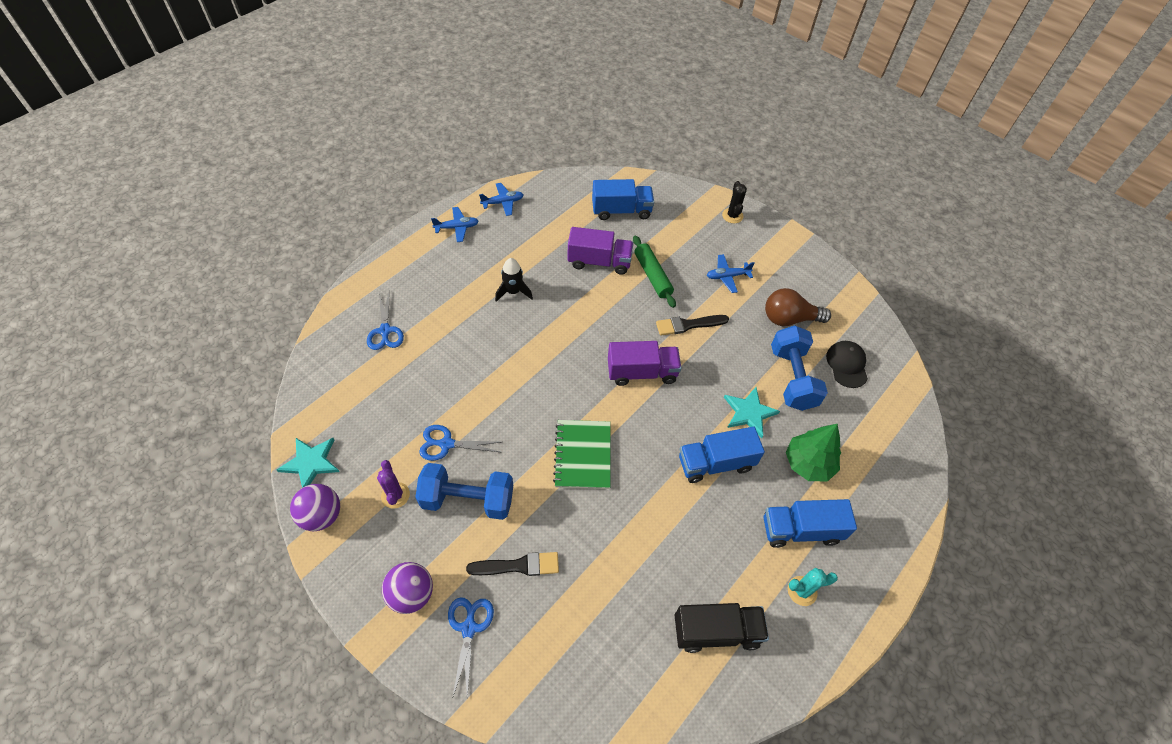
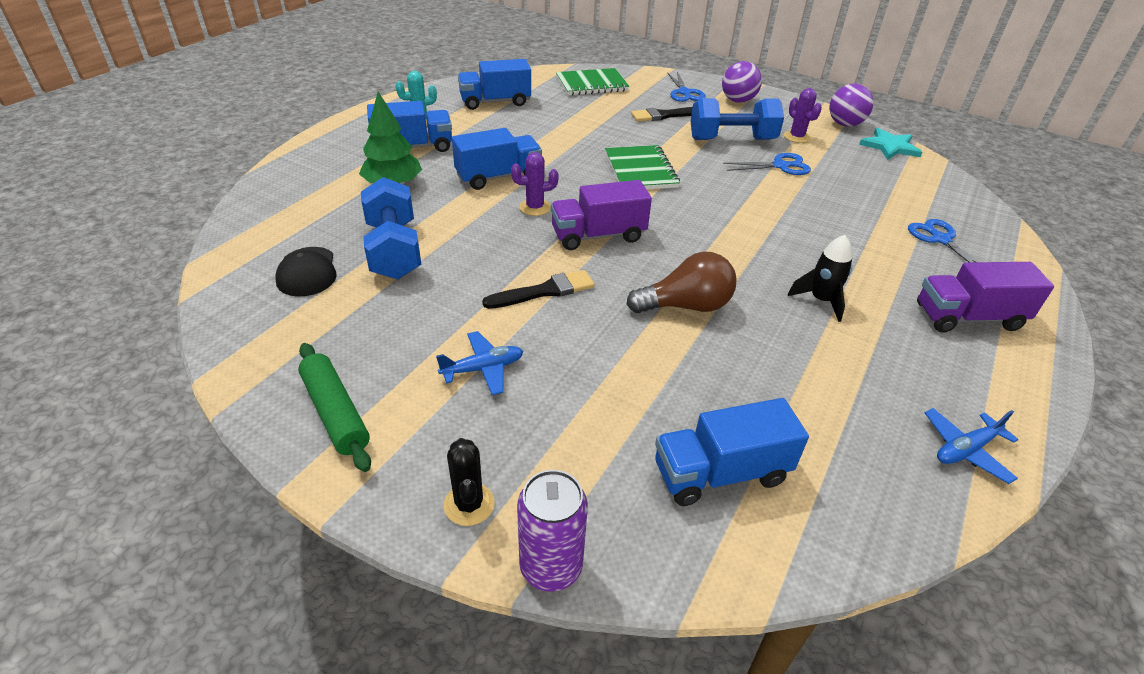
camera: 170 degrees right, 15 degrees down
blue plane [431,207,479,242] -> none
purple truck [567,227,633,275] -> purple truck moved to [917,262,1054,333]
green rolling pin [633,236,676,308] -> green rolling pin moved to [298,343,371,472]
black truck [675,603,769,653] -> blue truck [458,59,531,110]
turquoise star [724,387,780,438] -> none
brown light bulb [765,288,831,326] -> brown light bulb moved to [626,252,736,313]
none -> purple cactus [511,152,559,216]
none -> purple can [517,470,588,592]
none -> green notebook [556,68,629,96]

